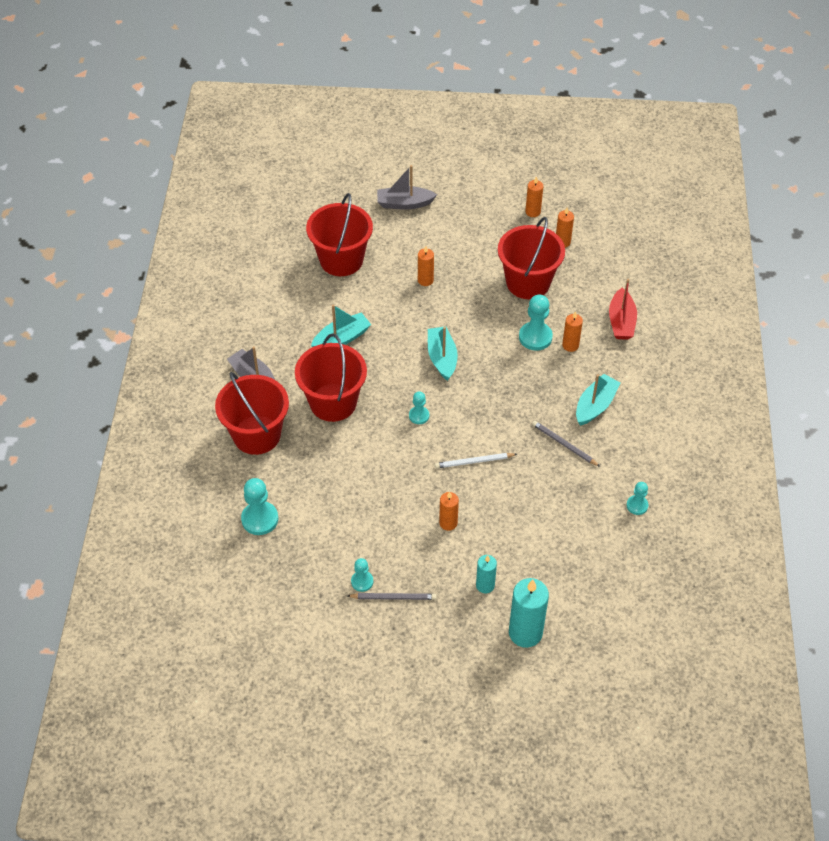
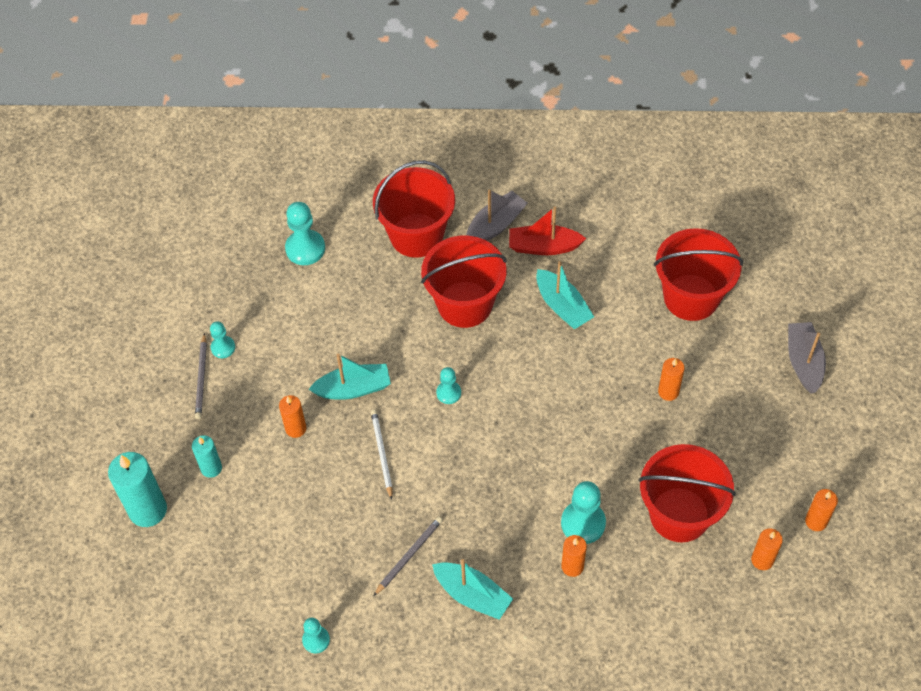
camera: 90 degrees right, 5 degrees up
turquoise boat [428,326,458,381] -> turquoise boat moved to [308,354,391,400]
red boat [609,279,637,340] -> red boat moved to [509,206,586,255]

